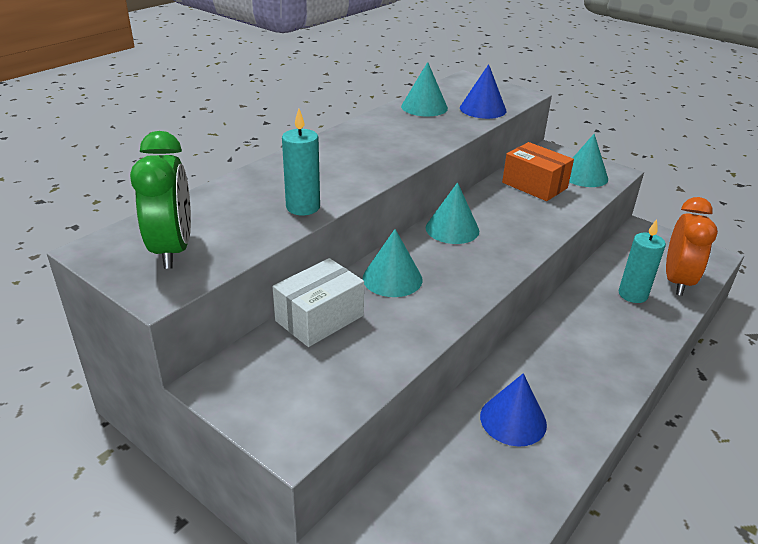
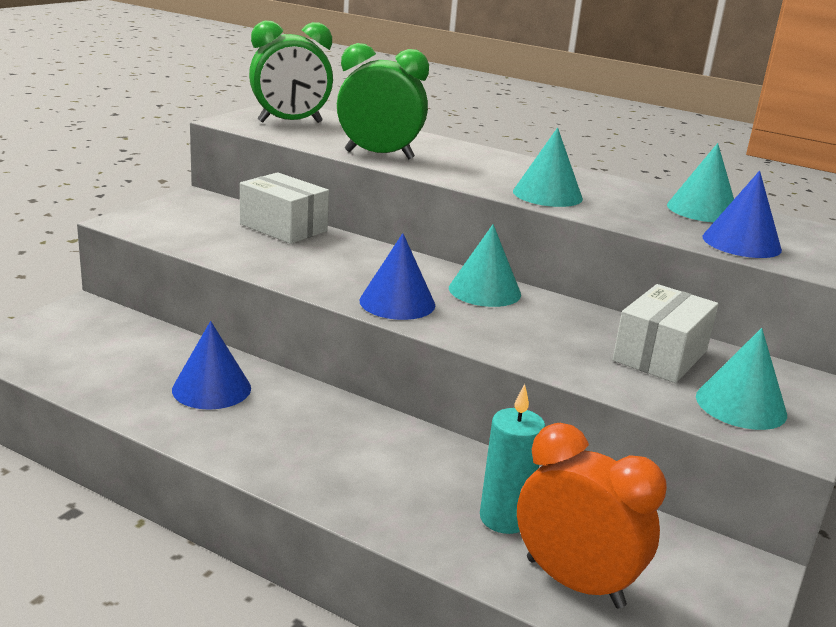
camera: 80 degrees right, 10 degrees down
turquoise candle [282,109,320,215] -> green clock [337,43,429,159]
turquoise cone [363,229,423,297] -> turquoise cone moved to [513,128,583,207]
orange box [502,142,574,201] -> white box [613,284,718,383]
orange clock [666,197,718,296] -> orange clock turned 150 degrees counterclockwise [517,423,667,608]
none -> blue cone [359,233,435,320]

